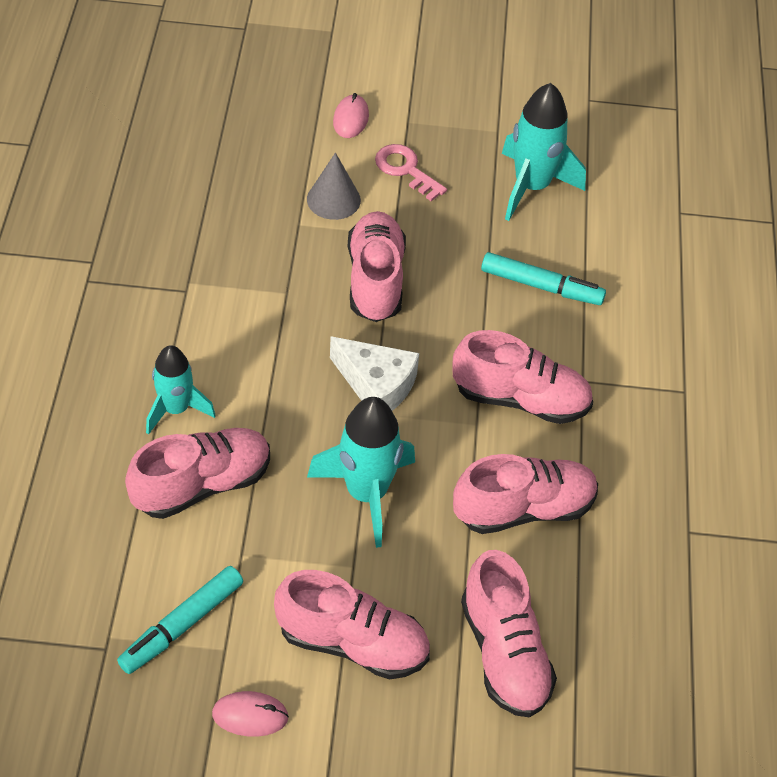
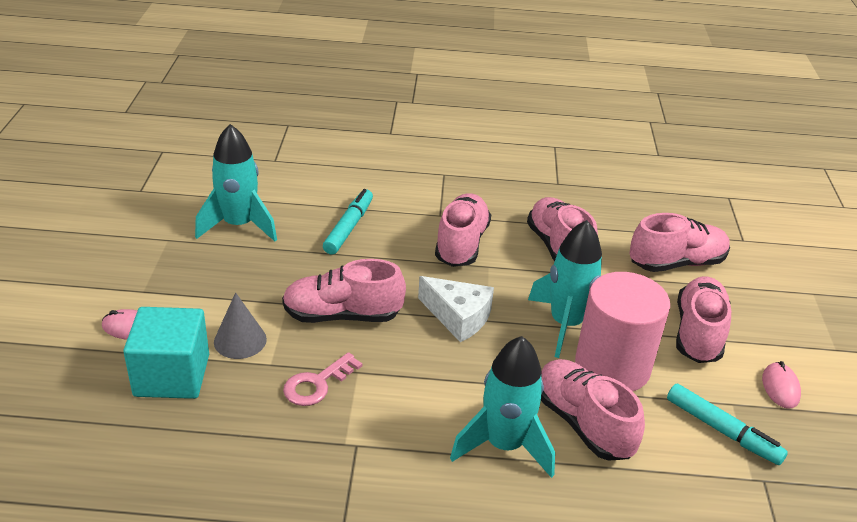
camera: 90 degrees left, 15 degrees down
turquoise rocket [146,345,216,435] -> turquoise rocket [450,336,555,478], size x1.52
white cheese [330,336,419,411] -> white cheese turned 90 degrees clockwise [418,276,494,342]
pink key [375,144,447,201] -> pink key moved to [283,352,363,406]
none -> turquoise cube [123,307,209,399]
none -> pink cylinder [575,272,670,391]

